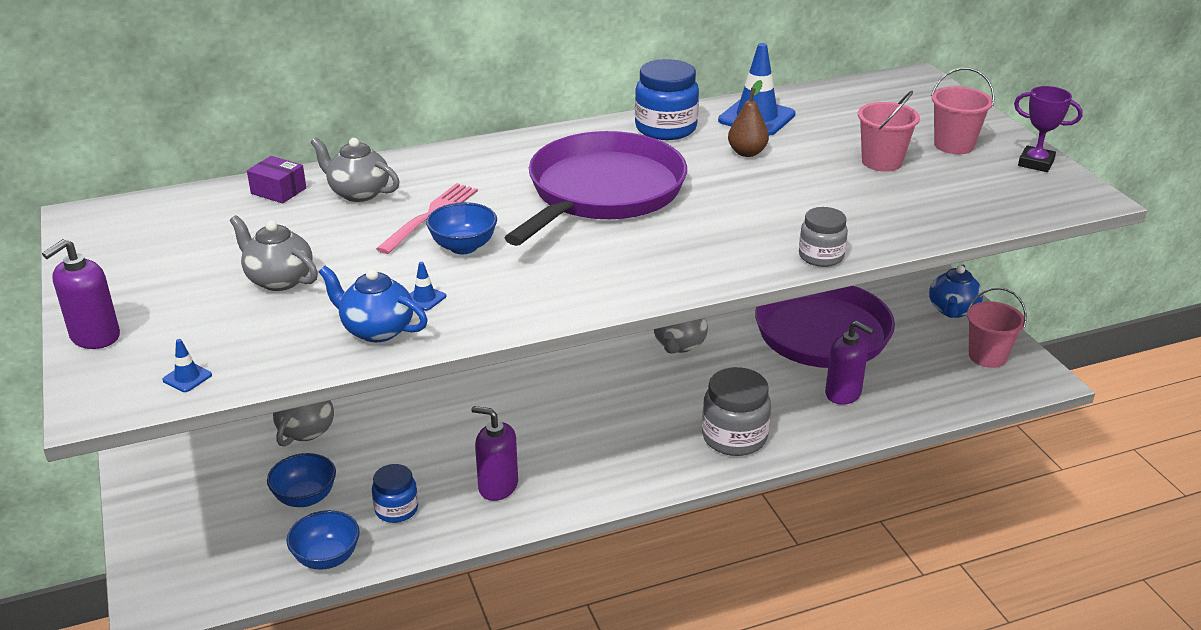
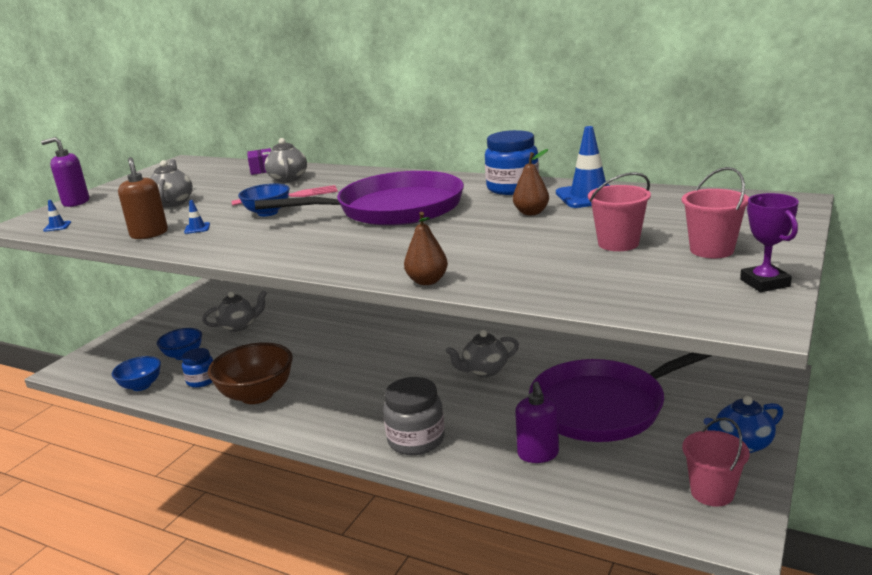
camera: 50 degrees right, 10 degrees down
blue teapot [319,266,428,342] -> brown soap dispenser [118,157,168,239]
purple soap dispenser [471,406,518,501] -> brown bowl [208,342,293,404]
grey jar [799,207,848,267] -> brown pear [404,212,448,285]

